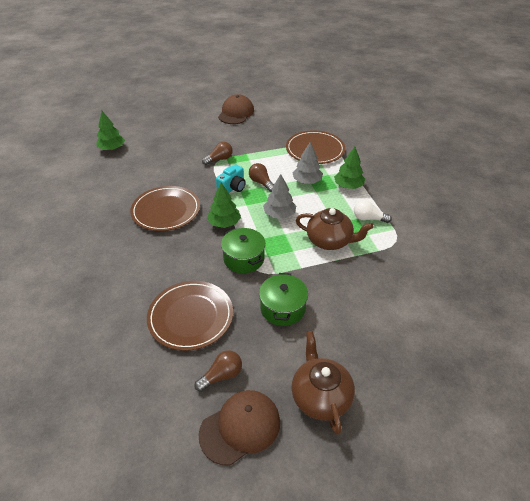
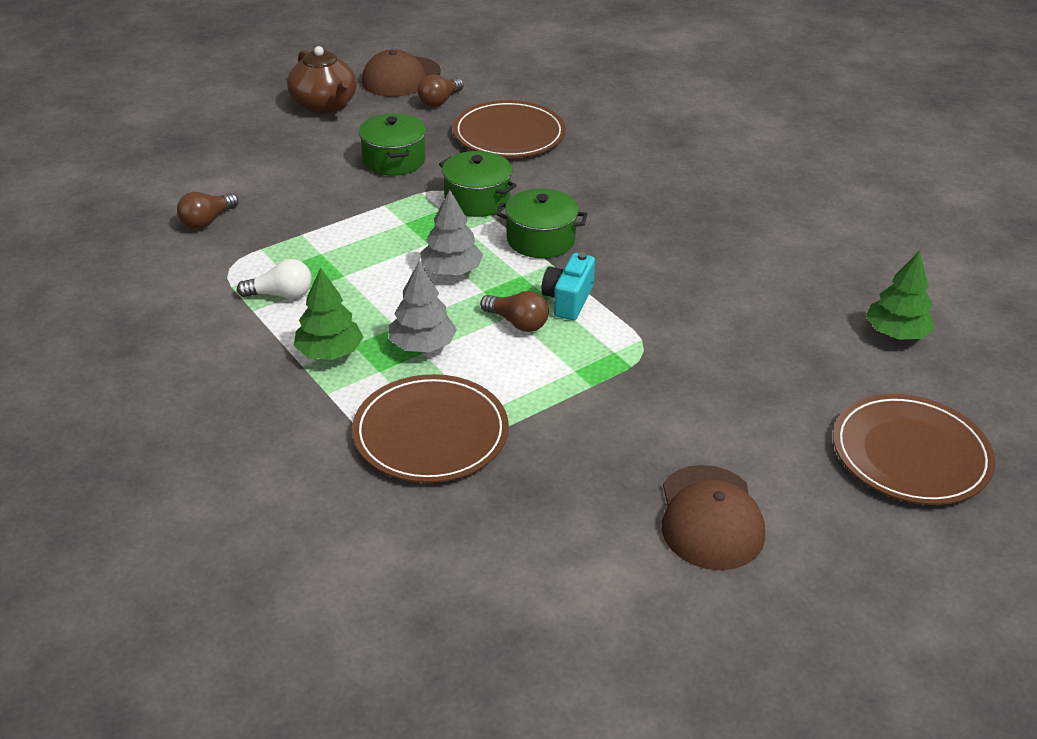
camera: 160 degrees right, 5 degrees down
brown plate [130,186,200,231] -> brown plate moved to [833,394,995,505]
brown light bulb [202,142,233,165] -> brown light bulb moved to [177,192,238,229]
green tree [207,183,241,228] -> green pot [496,188,587,258]
brown teapot [296,208,374,250] -> none

